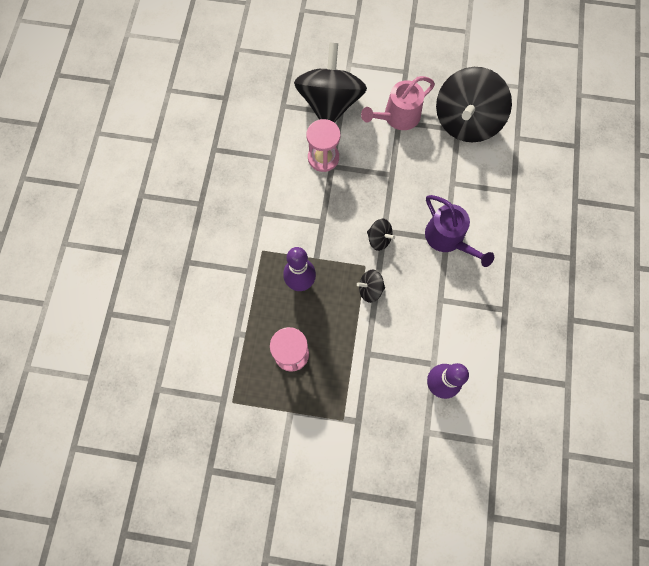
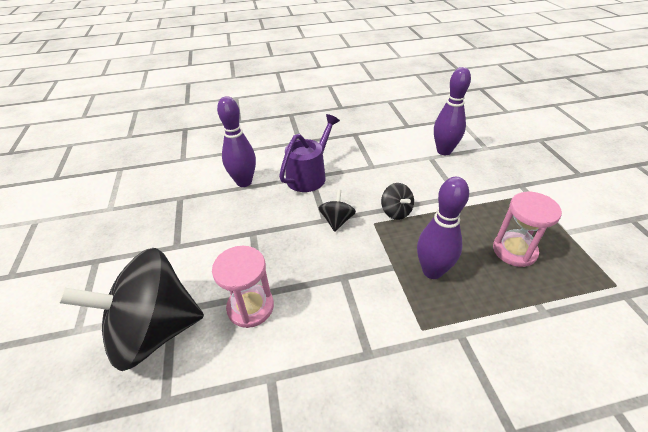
camera: 110 degrees left, 30 degrees down
pink watering can [361,76,435,130] -> none
black spinning top [436,67,512,143] -> none
none -> purple bowling pin [217,96,256,187]

